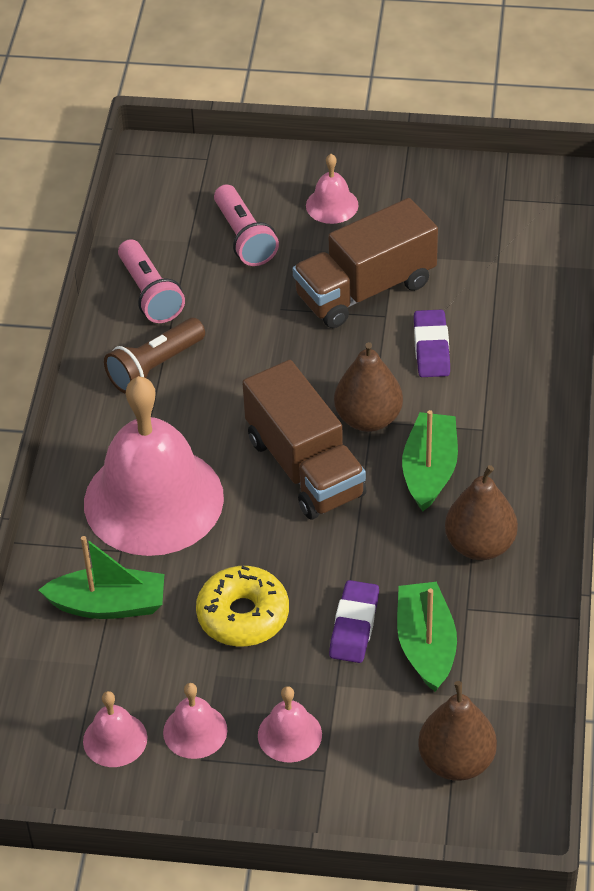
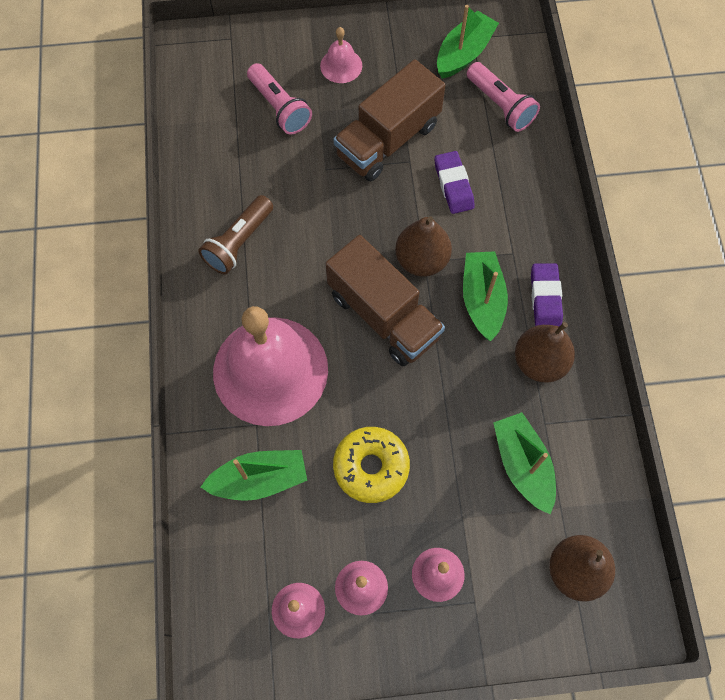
camera: 15 degrees left, 20 degrees up
pink flashlight [118,239,185,323] -> pink flashlight moved to [467,62,540,132]
purple eraser [329,580,379,663] -> purple eraser moved to [531,263,563,327]
none -> green boat [437,5,499,79]

